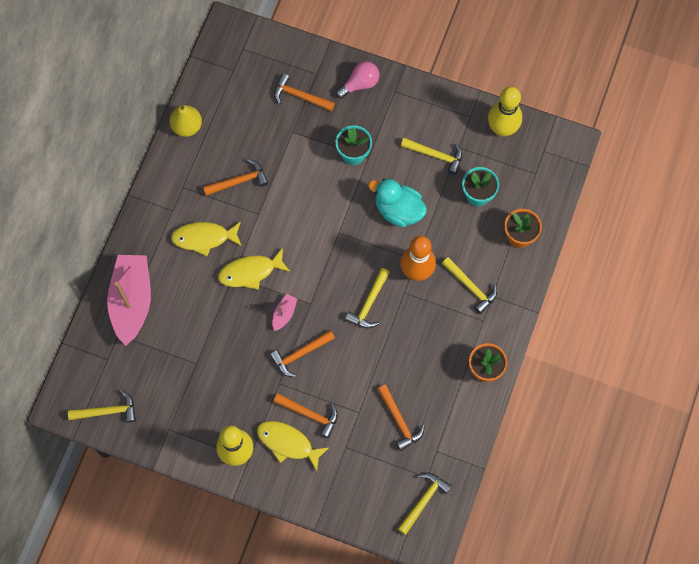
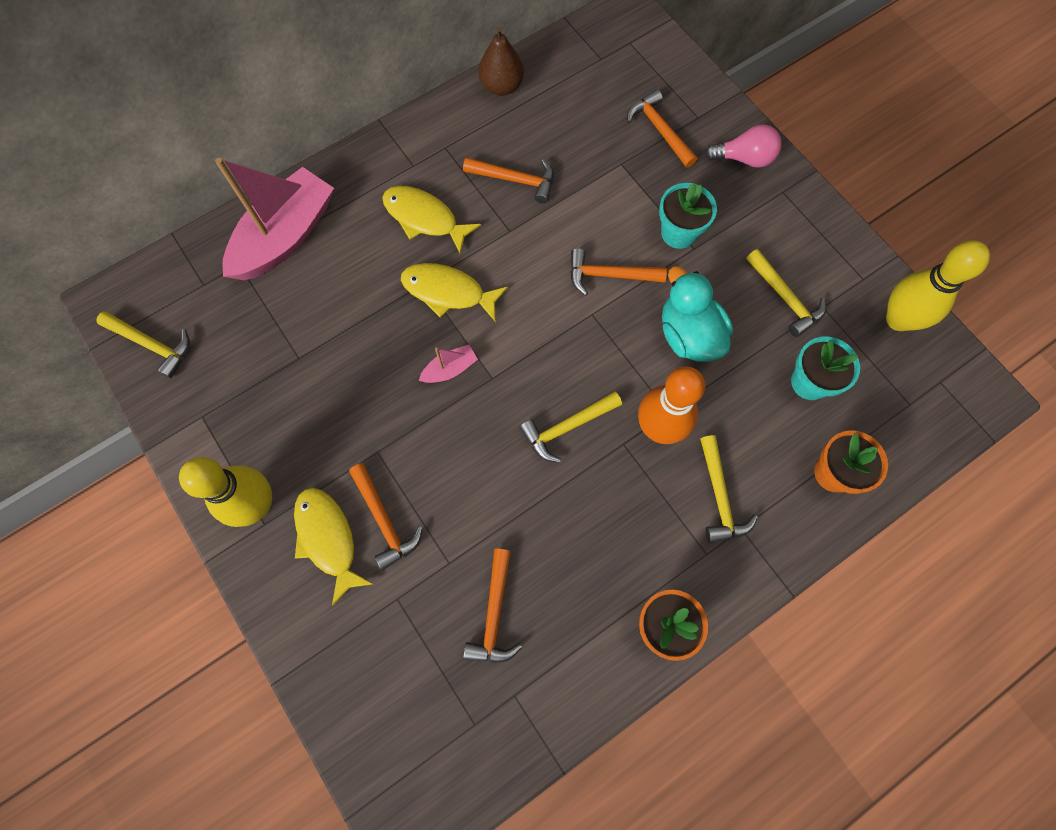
camera: 35 degrees right, 0 degrees up
yellow pear [170,105,202,137] -> brown pear [479,27,524,96]
orange hammer [270,330,335,377] -> orange hammer moved to [570,248,667,296]
yellow hammer [398,473,452,535] -> none

